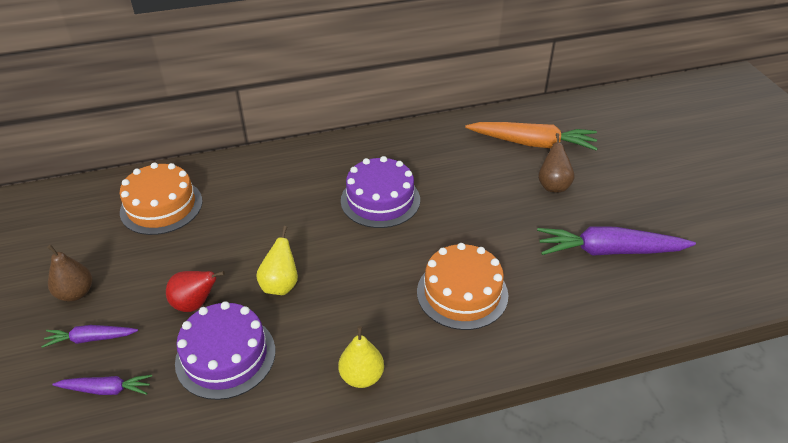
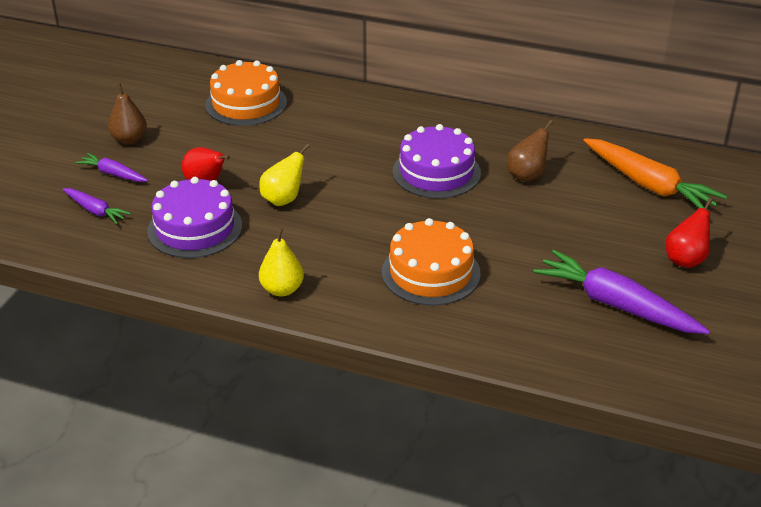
camera: 35 degrees right, 5 degrees down
brown pear [538,133,575,192] -> brown pear moved to [507,120,553,182]
none -> red pear [665,198,713,268]

